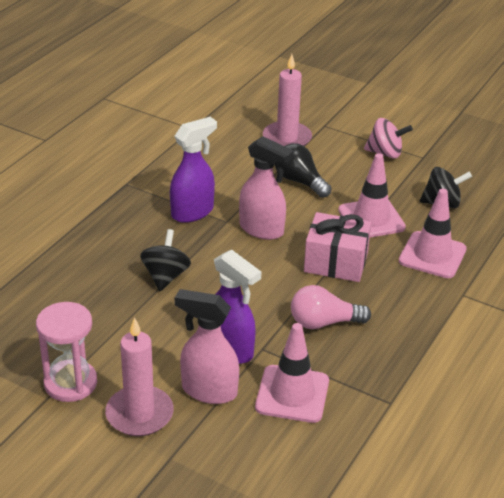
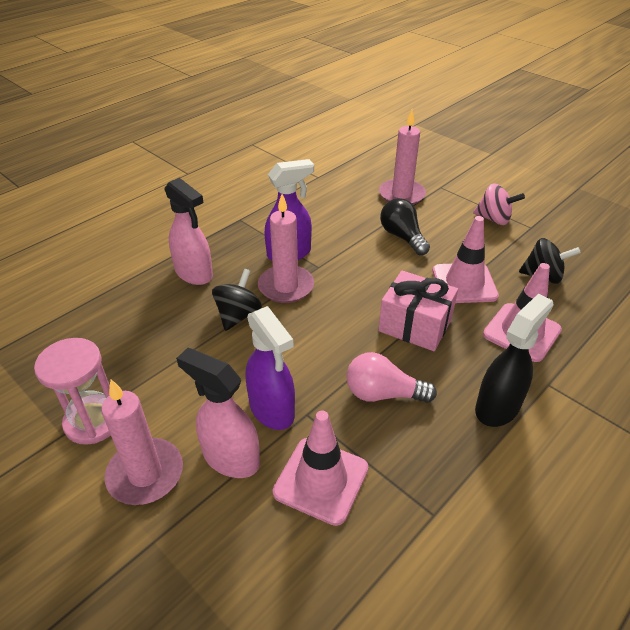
camera: 15 degrees right, 5 degrees up
pink spray bottle [239,136,293,240] -> pink spray bottle moved to [165,178,213,285]
none -> pink candle [258,194,314,303]
none -> black spray bottle [475,294,553,427]

